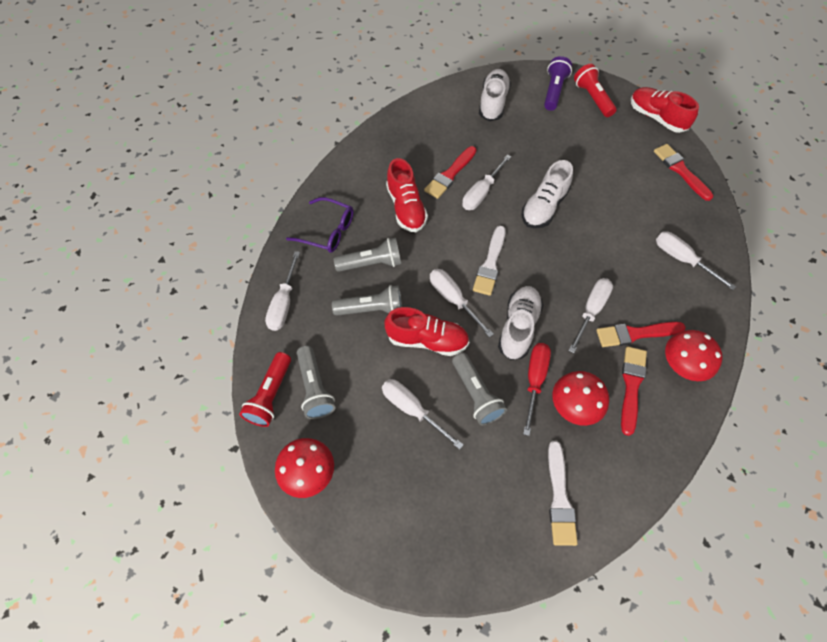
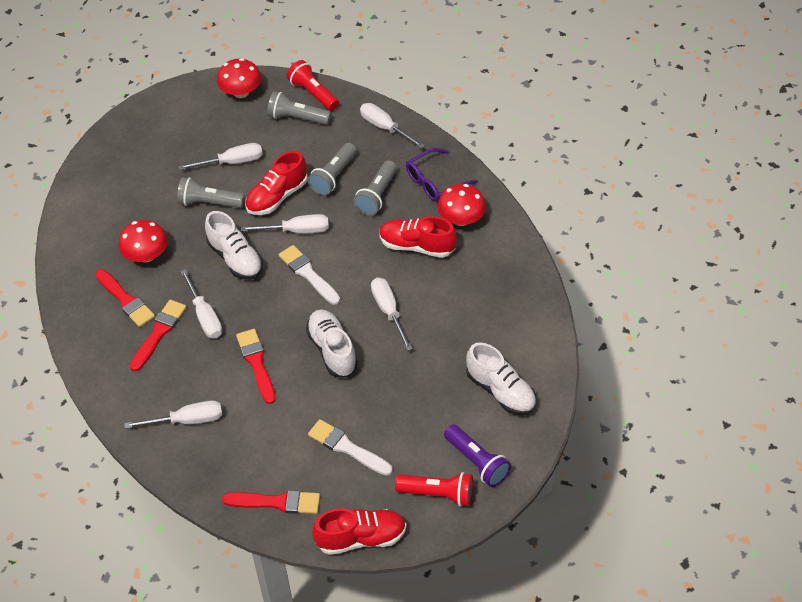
camera: 125 degrees right, 10 degrees down
red brush [424,146,476,199] -> red brush moved to [236,329,276,404]
red screwdriver [523,343,551,436] -> none
white brush [548,441,578,546] -> white brush moved to [308,419,393,476]
red mushroom [665,330,723,381] -> red mushroom moved to [437,184,486,226]

